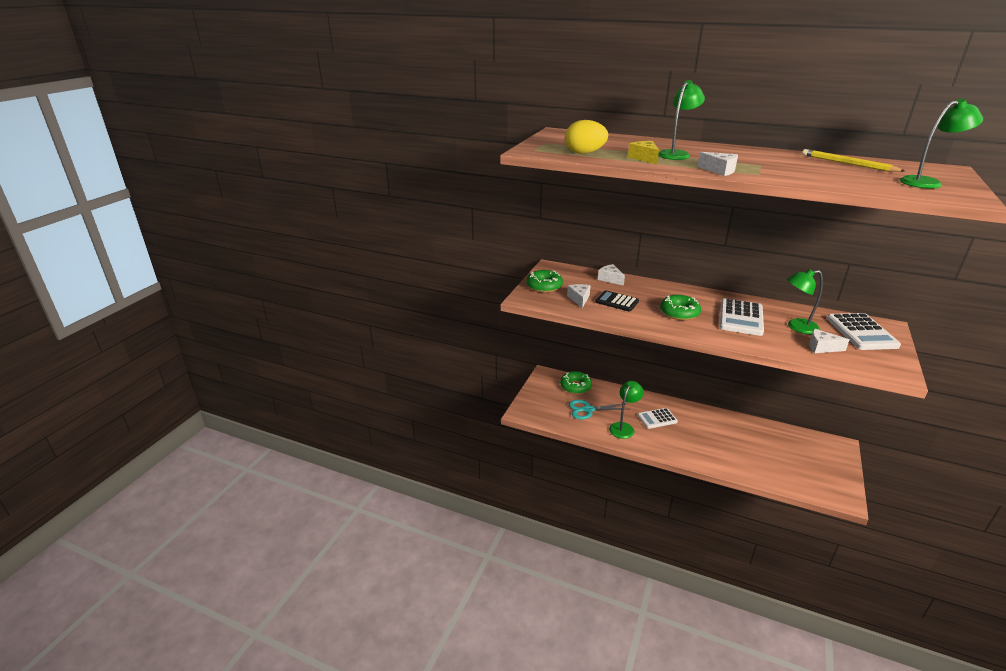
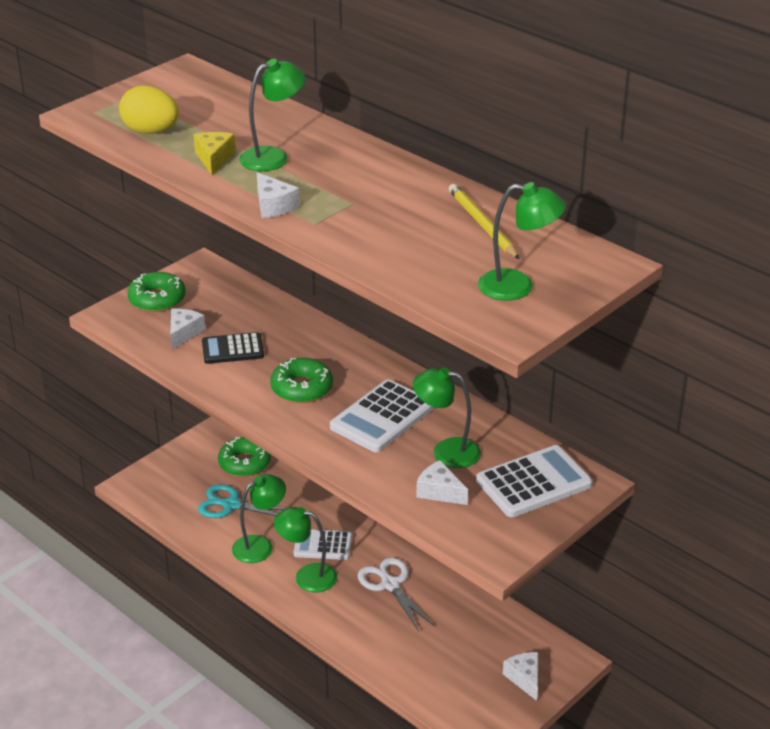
camera: 20 degrees right, 5 degrees up
black calculator [595,290,639,312] -> black calculator turned 60 degrees counterclockwise [202,332,264,364]
white cheese [598,264,625,286] -> white cheese moved to [503,652,538,701]
white calculator [827,313,901,350] -> white calculator turned 135 degrees counterclockwise [476,445,592,517]
none -> green lamp [274,507,337,593]
none -> white scissors [358,557,434,631]

